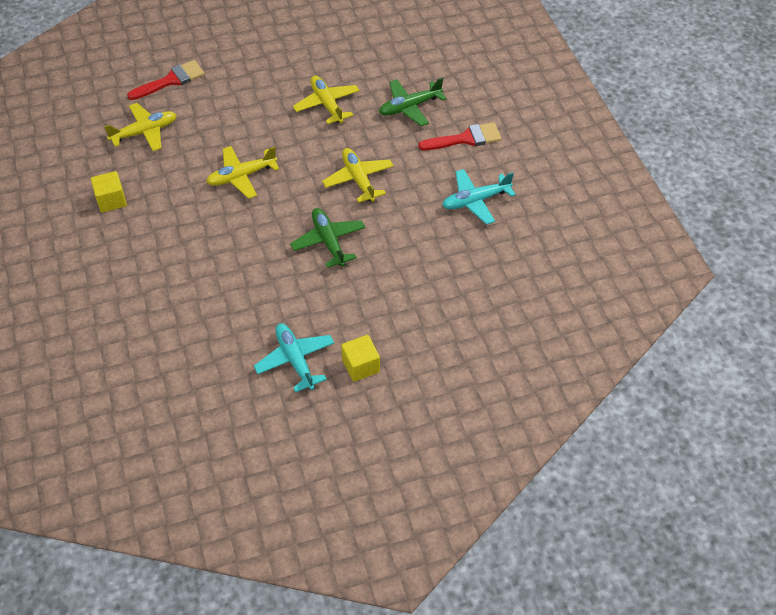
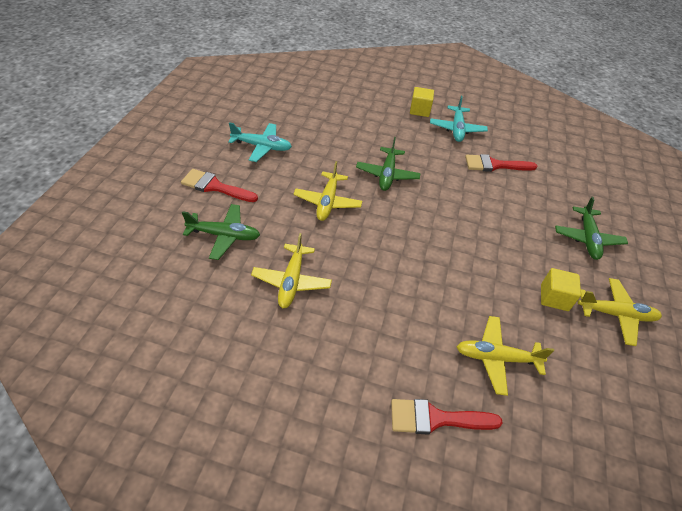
camera: 150 degrees left, 5 degrees down
yellow plane [206,146,279,199] -> yellow plane moved to [578,278,662,346]
none -> red brush [465,154,537,172]
none -> green plane [555,197,628,260]

